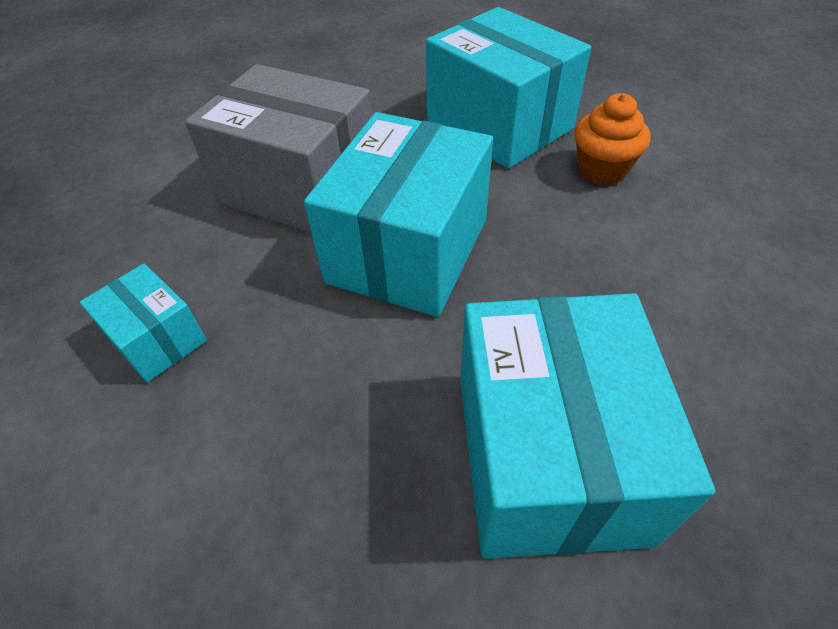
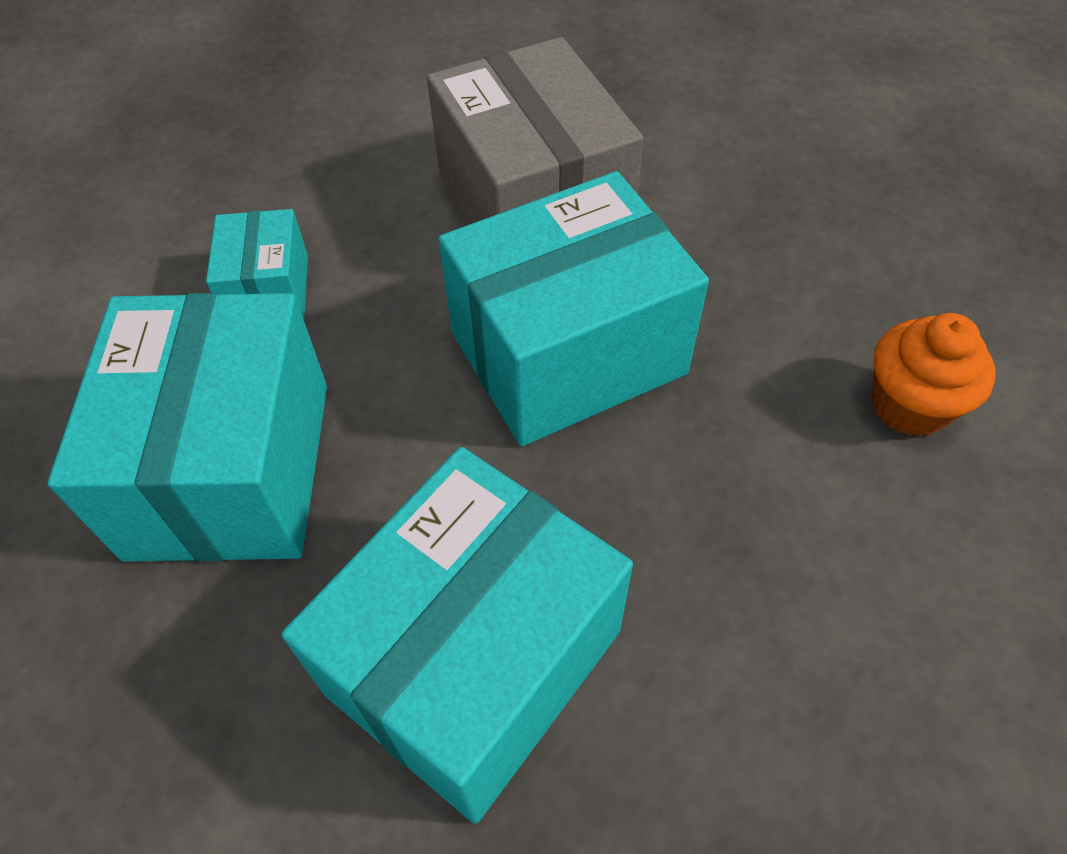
camera: 40 degrees right, 5 degrees up
turquoise box [426,7,591,169] -> turquoise box moved to [48,293,327,561]

